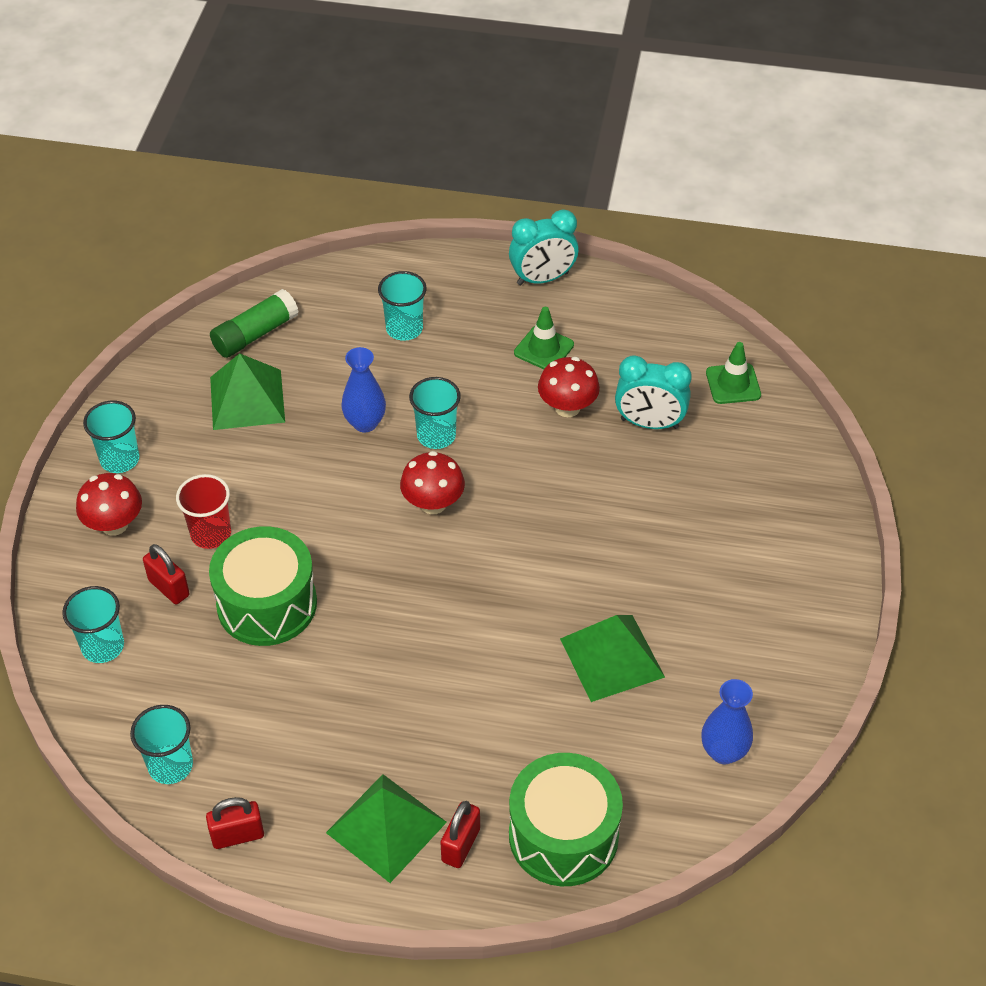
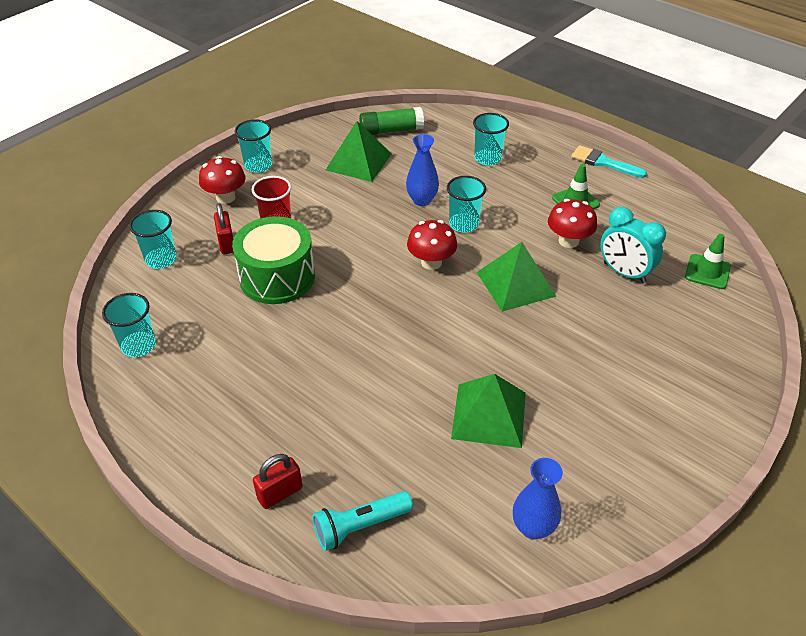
camera: 30 degrees right, 5 degrees down
red padlock [206,797,264,849] -> none
green pyramid [326,774,447,883] -> green pyramid moved to [477,242,556,312]
turquoise clock [509,209,579,285] -> turquoise brush [571,145,647,178]
green drum [509,753,623,886] -> turquoise flashlight [313,491,413,551]

